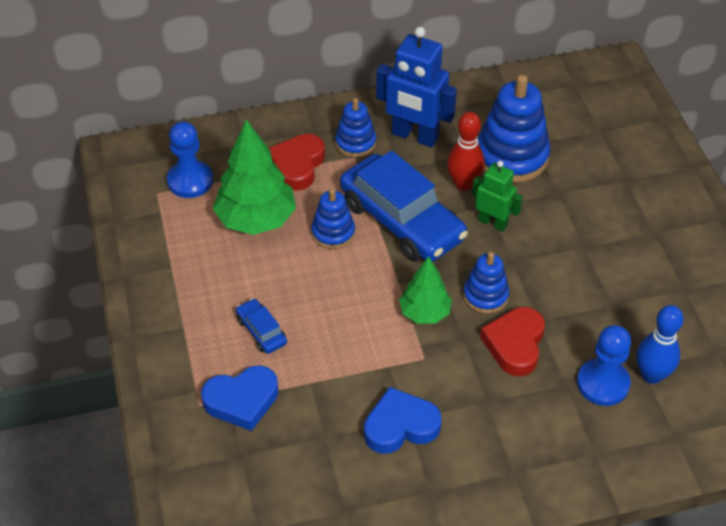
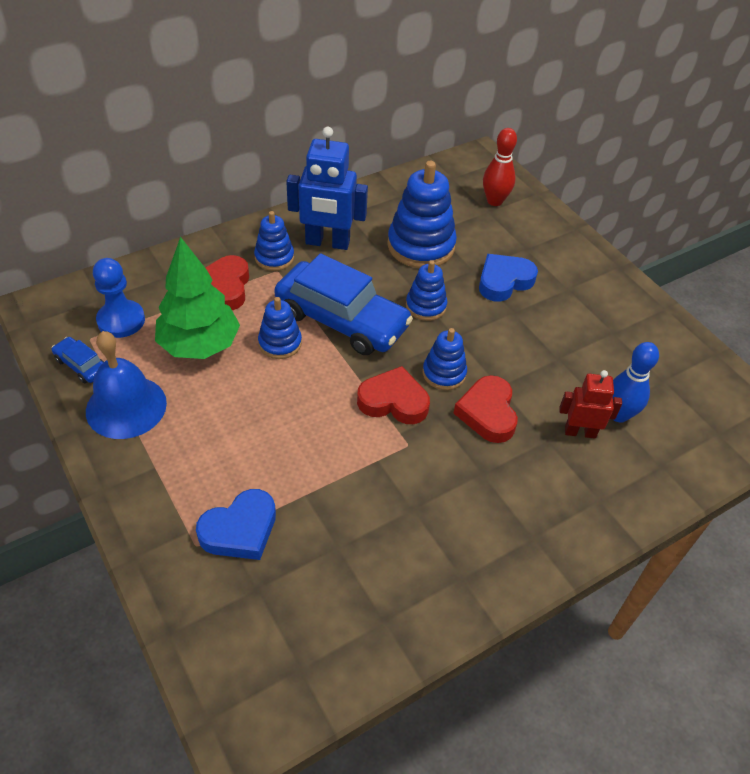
camera: 20 degrees left, 0 degrees up
blue car [236,298,287,354] -> blue car moved to [52,337,104,383]
blue heart [364,387,442,454] -> blue heart moved to [479,254,538,302]
green tree [399,256,452,324] -> red heart [357,366,430,424]
red bowling pin [447,112,485,191] -> red bowling pin moved to [483,128,517,206]
green robot [472,161,523,232] -> blue stacking toy [406,260,447,321]
blue pawn [577,325,631,406] -> red robot [559,370,622,439]
none -> blue bell [86,331,167,439]

